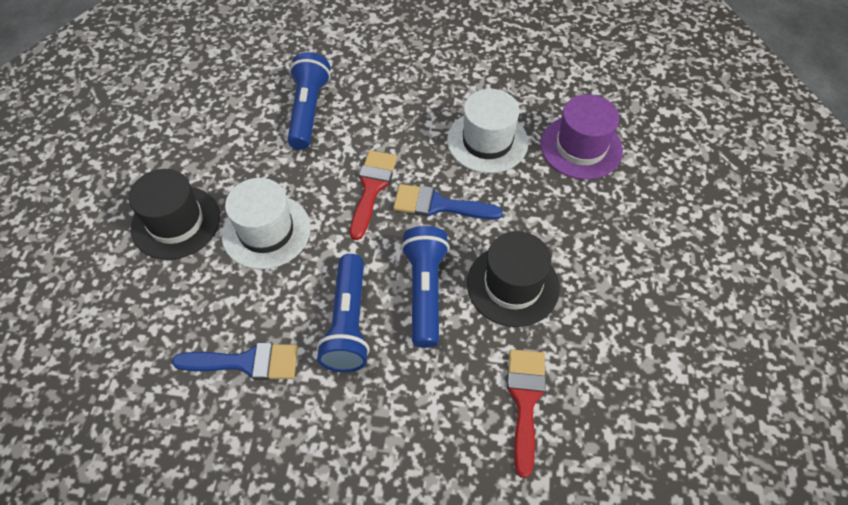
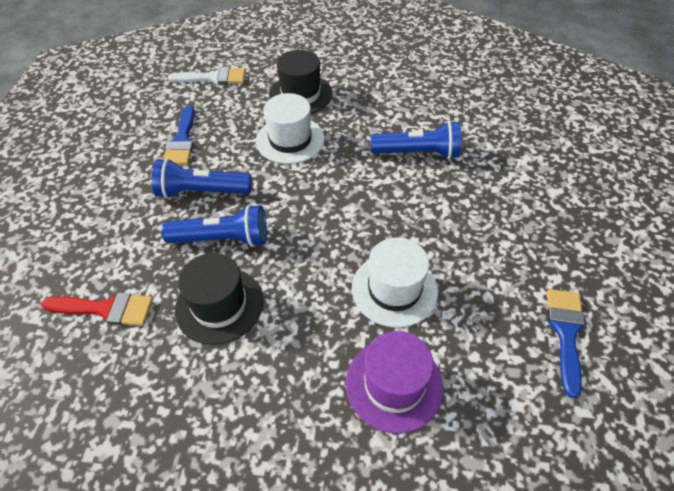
camera: 90 degrees right, 5 degrees down
red brush [350,150,397,240] -> none
blue brush [393,184,503,220] -> blue brush moved to [547,289,585,398]
none -> white brush [168,67,246,85]

